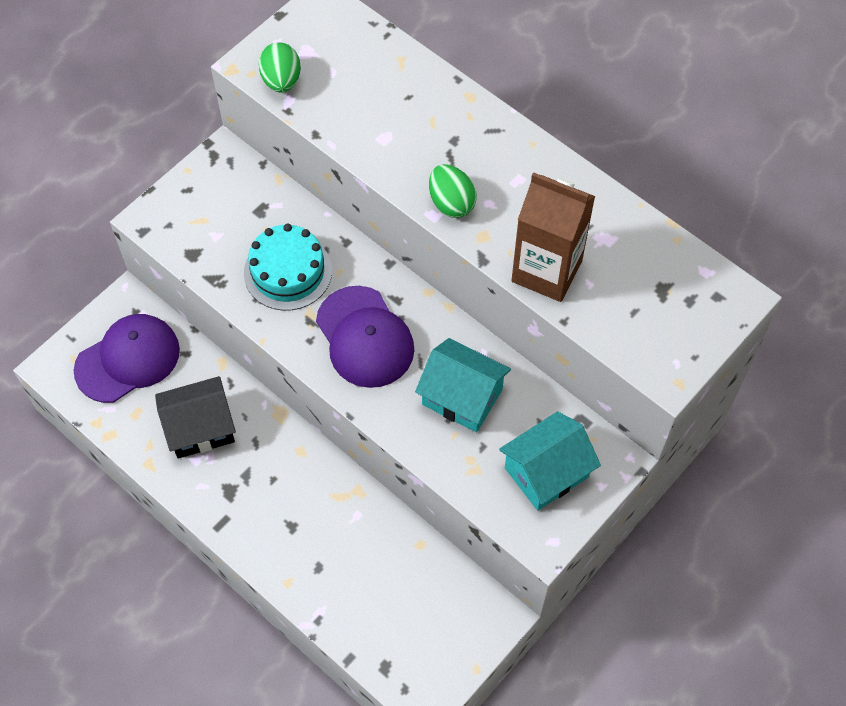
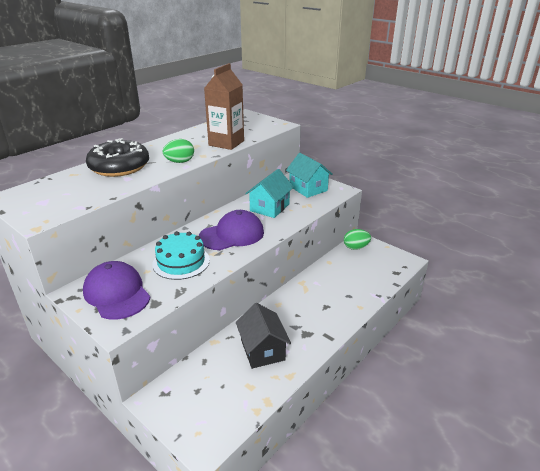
camera: 90 degrees left, 30 degrees down
purple cap [74,314,180,403] -> purple cap moved to [83,261,150,320]
green egg [259,43,301,93] -> green egg moved to [344,229,371,250]
none -> black donut [86,138,149,177]

